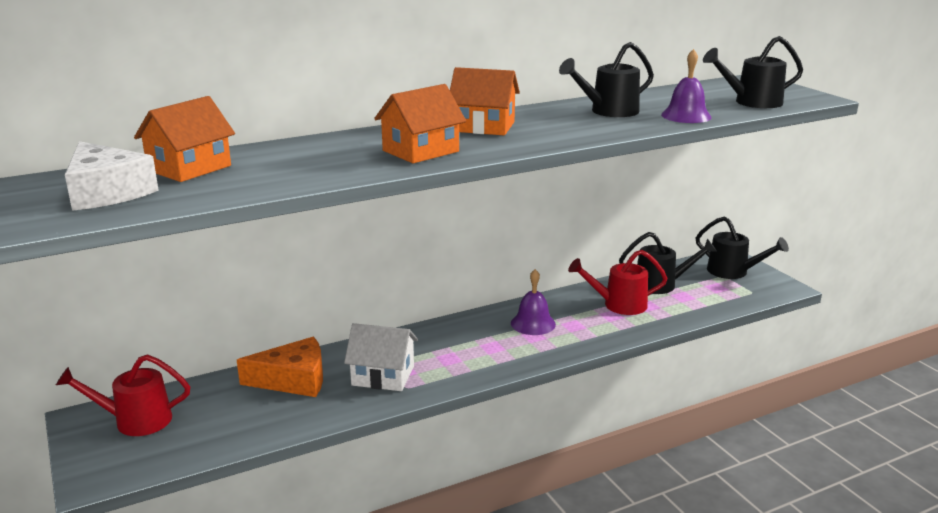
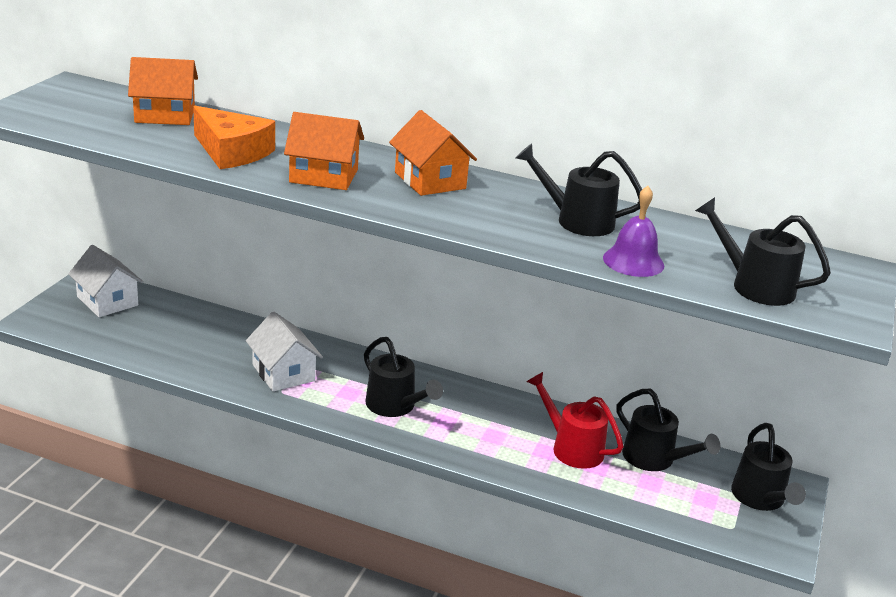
camera: 45 degrees right, 5 degrees up
red watering can [56,354,190,436] -> white house [68,245,144,317]
white cheese [65,141,159,211] -> none
orange cheese [237,337,323,397] -> orange cheese moved to [193,106,275,169]
purple bell [511,269,556,335] -> none
none -> black watering can [364,337,443,417]

